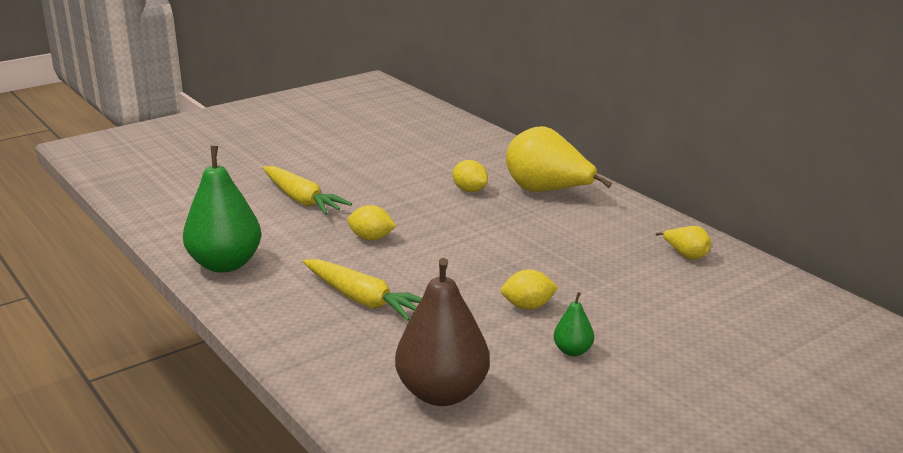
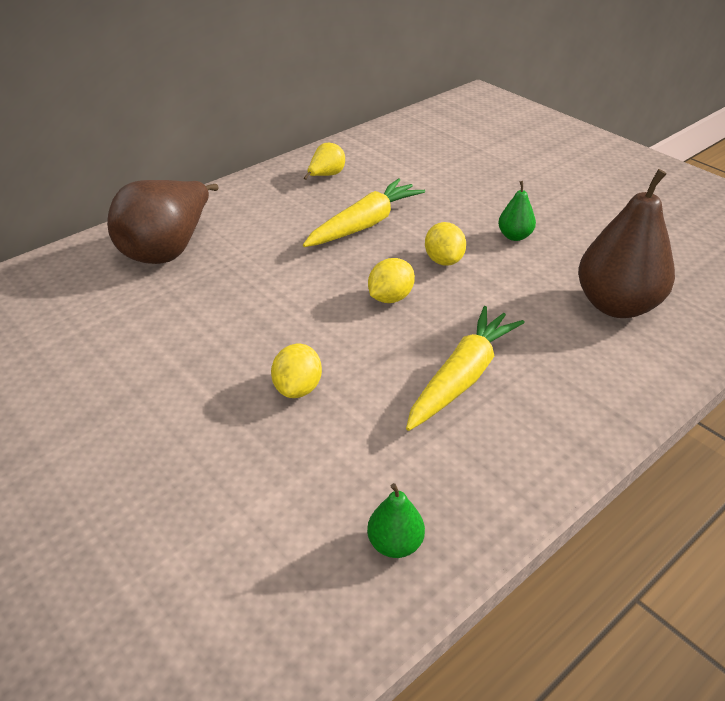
camera: 95 degrees left, 15 degrees up
green pear [183,146,261,273] -> green pear [367,483,425,558], size x0.46
yellow carrot [263,166,352,215] -> yellow carrot moved to [303,178,425,247]
yellow lemon [452,160,488,192] -> yellow lemon moved to [368,258,415,303]
yellow pear [506,126,612,192] -> brown pear [107,180,219,264]

